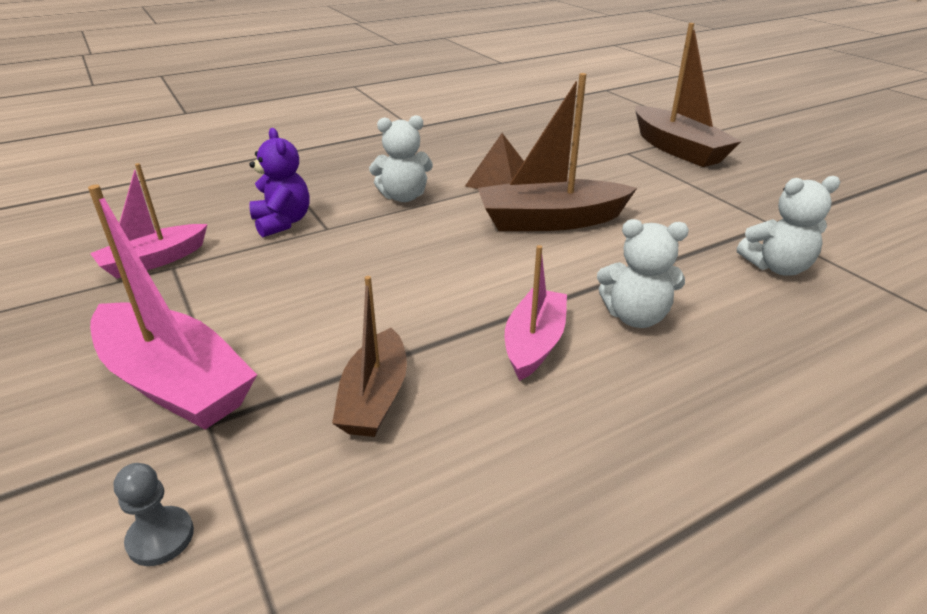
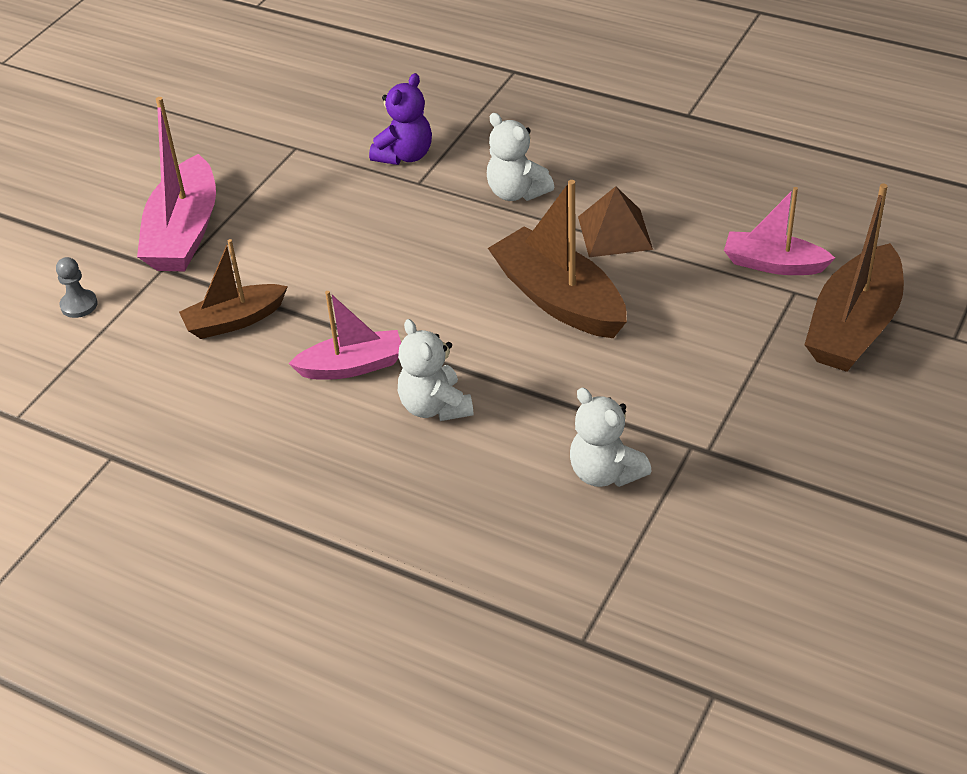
camera: 60 degrees right, 10 degrees up
pink boat [90,163,208,279] -> pink boat moved to [724,187,835,275]

